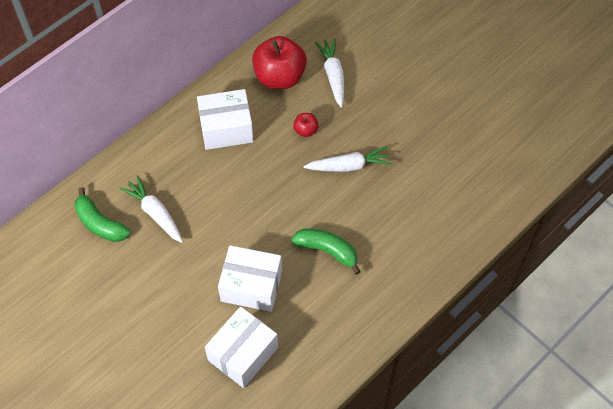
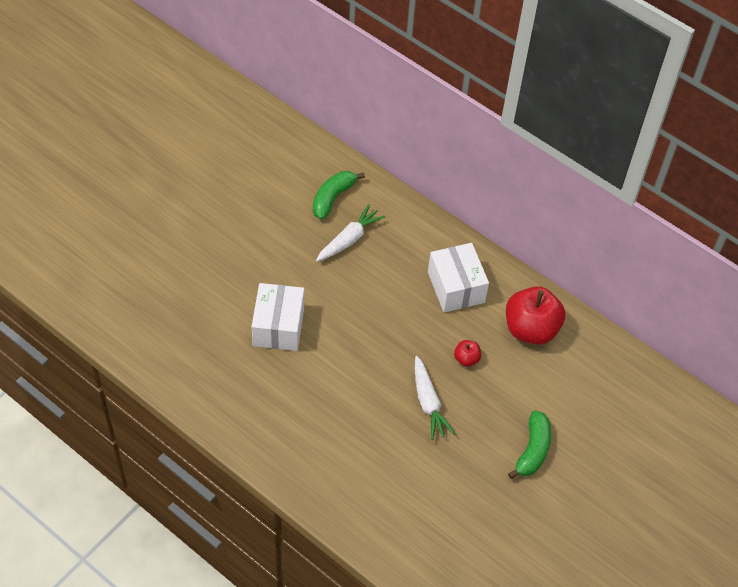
camera: 80 degrees right, 5 degrees down
white box [205,306,278,388] -> none
green banana [291,228,361,275] -> green banana moved to [508,410,551,479]
white carrot [315,38,344,108] -> none

